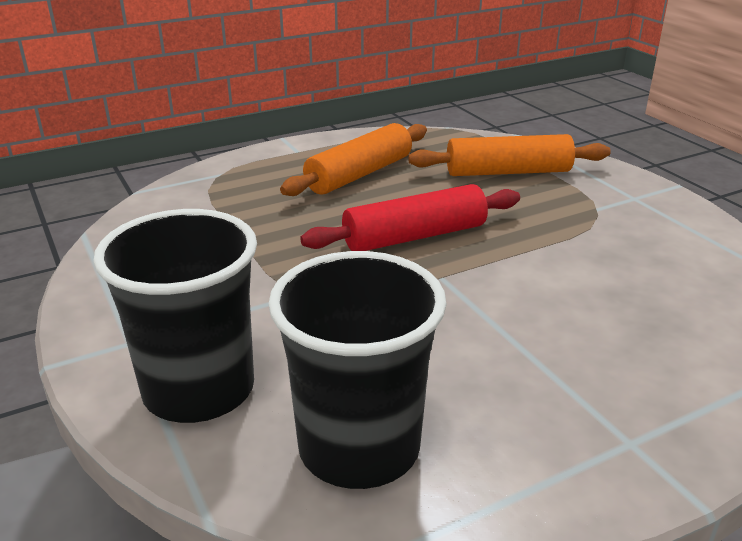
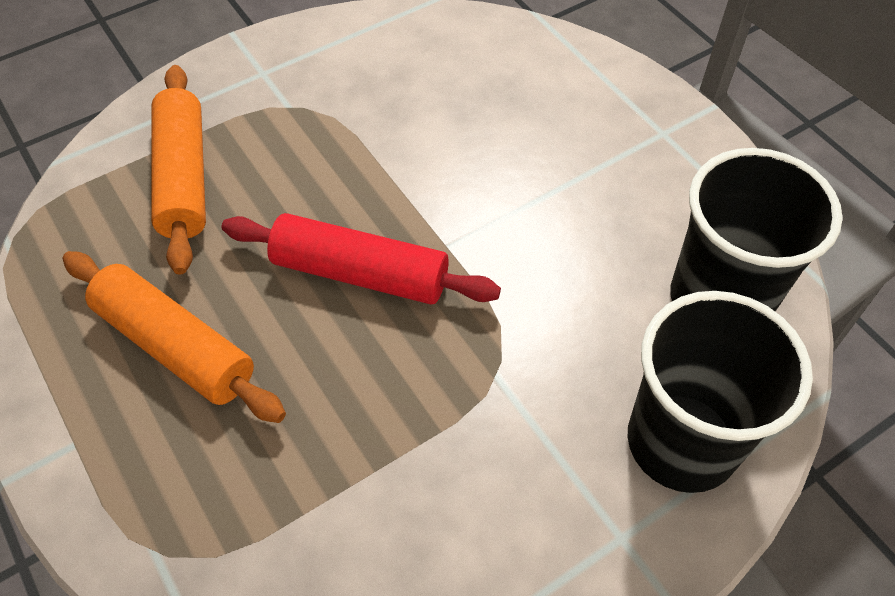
camera: 95 degrees left, 25 degrees up
red rolling pin [300,184,520,251] -> red rolling pin turned 45 degrees counterclockwise [222,213,501,305]

